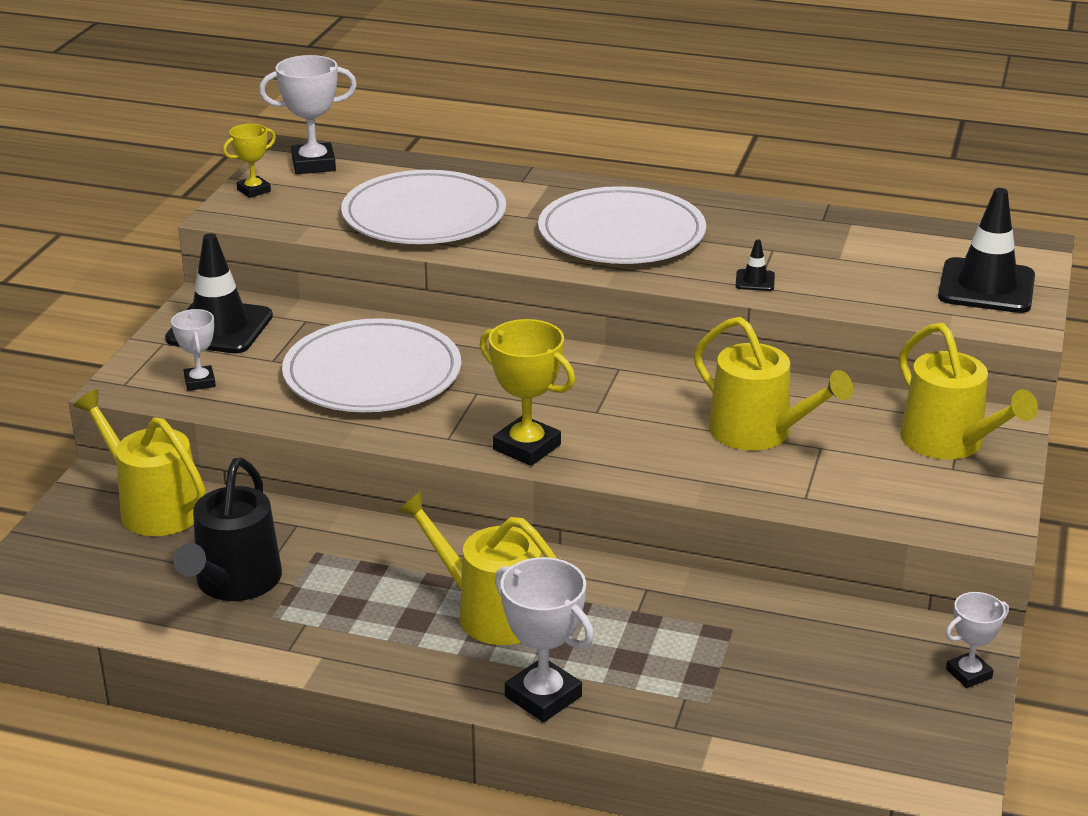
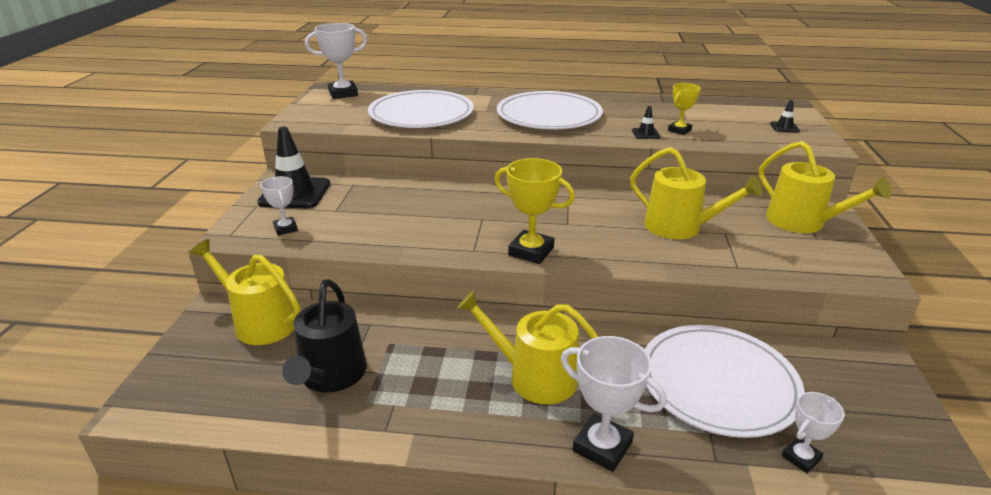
camera: 10 degrees left, 0 degrees up
yellow trophy [223,124,276,198] -> yellow trophy moved to [668,83,701,135]
white plate [282,318,461,412] -> white plate moved to [645,325,805,438]
black traffic cone [938,188,1035,313] -> black traffic cone [770,100,800,132], size x0.43
white trophy [946,592,1009,688] -> white trophy moved to [782,392,845,473]

